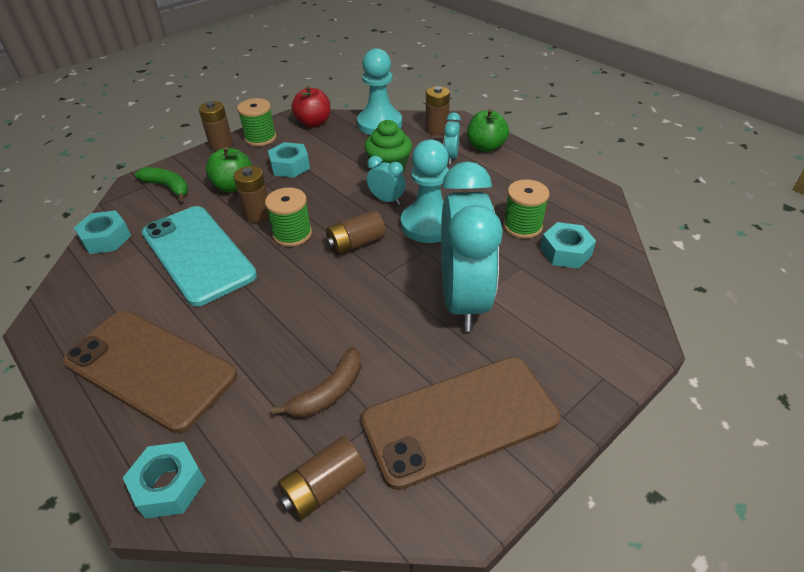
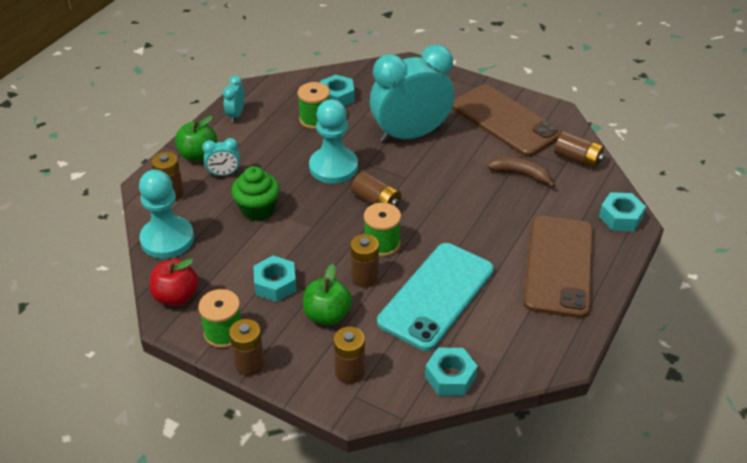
camera: 110 degrees left, 0 degrees up
green banana [135,167,188,202] -> brown battery [333,327,365,384]
turquoise clock [367,156,406,205] -> turquoise clock moved to [223,76,245,122]

